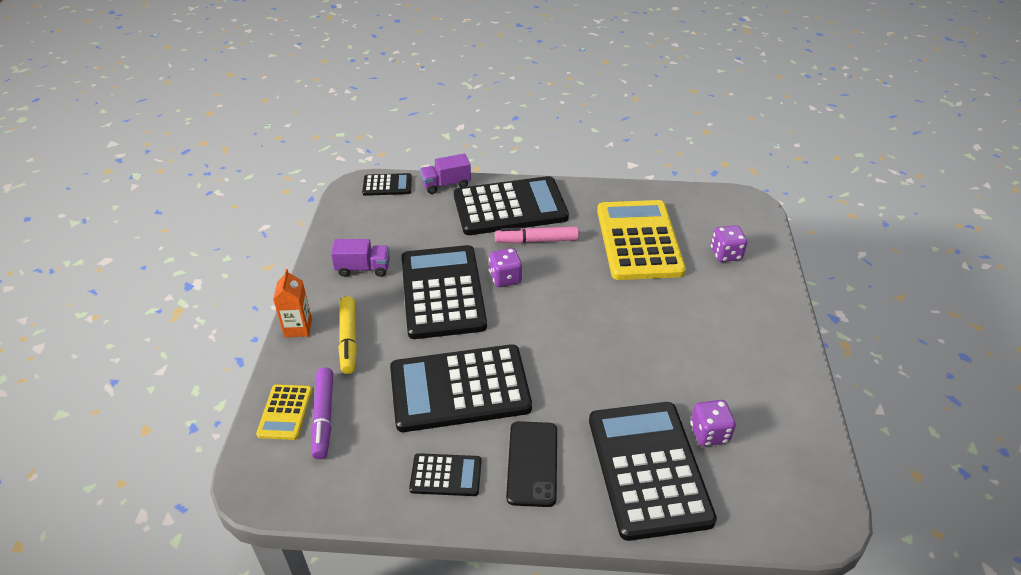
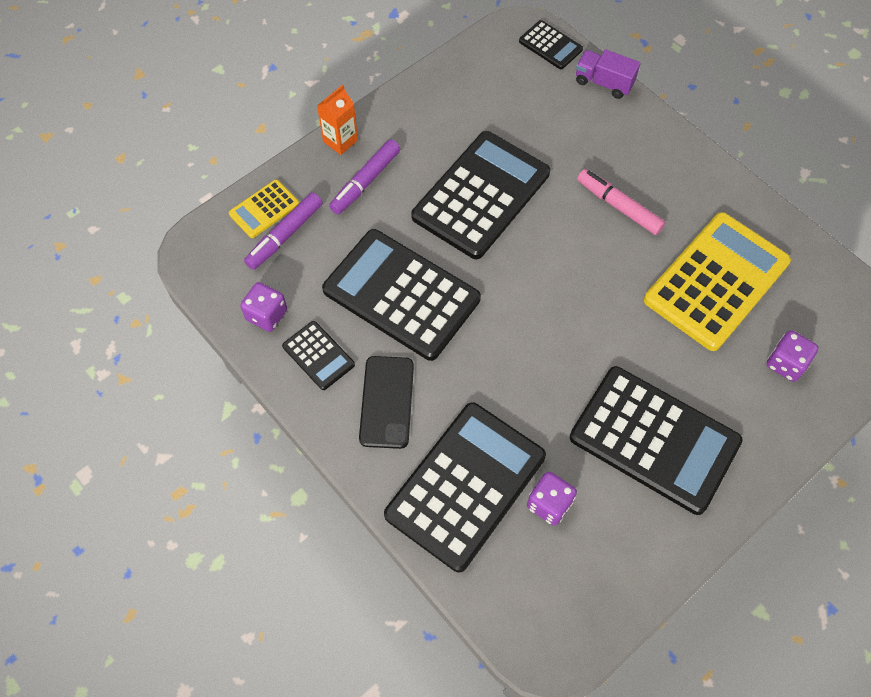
camera: 45 degrees right, 20 degrees up
purple truck [331,239,390,277] -> none
yellow marker [339,296,357,374] -> purple marker [329,139,400,215]
black calculator [454,176,569,235] -> black calculator moved to [570,366,743,515]
purple dice [489,248,522,287] -> purple dice moved to [240,282,287,332]
black phone [506,421,557,507] -> black phone turned 45 degrees counterclockwise [359,356,414,449]

